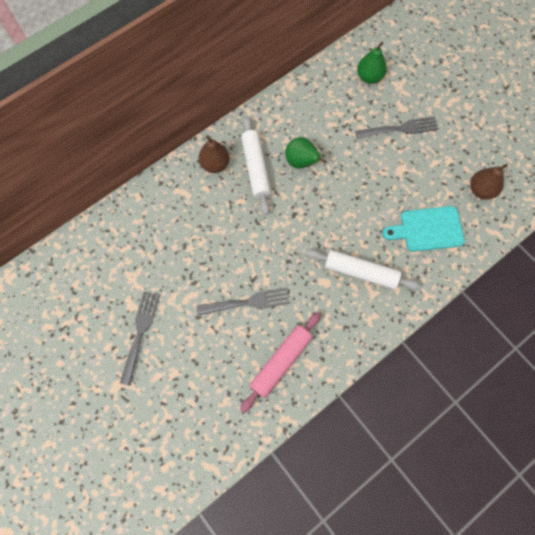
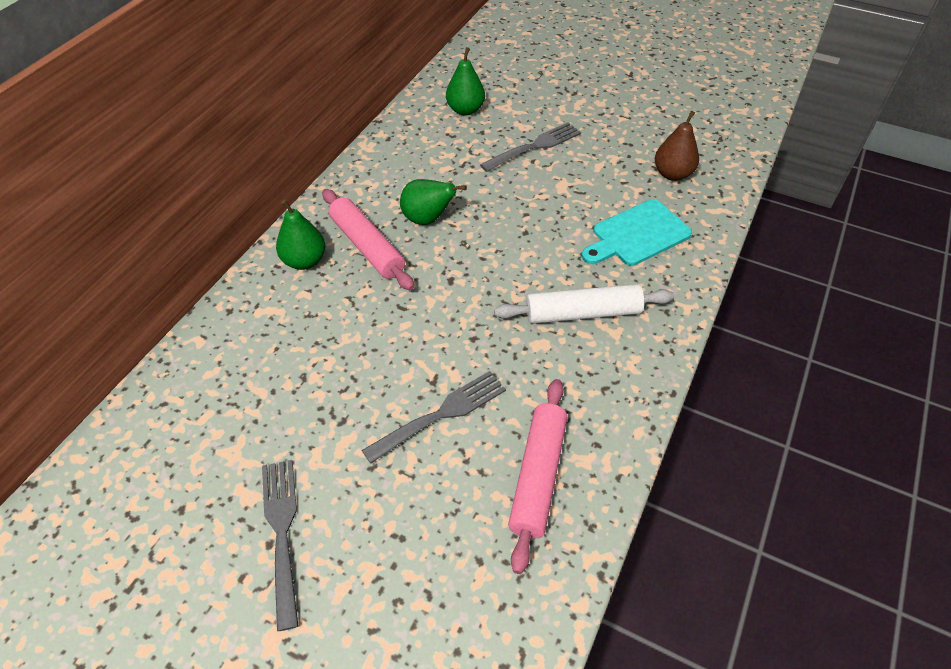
camera: 25 degrees left, 20 degrees down
brown pear [199,135,230,173] -> green pear [276,199,325,270]
white rolling pin [241,116,271,215] -> pink rolling pin [322,189,414,290]

